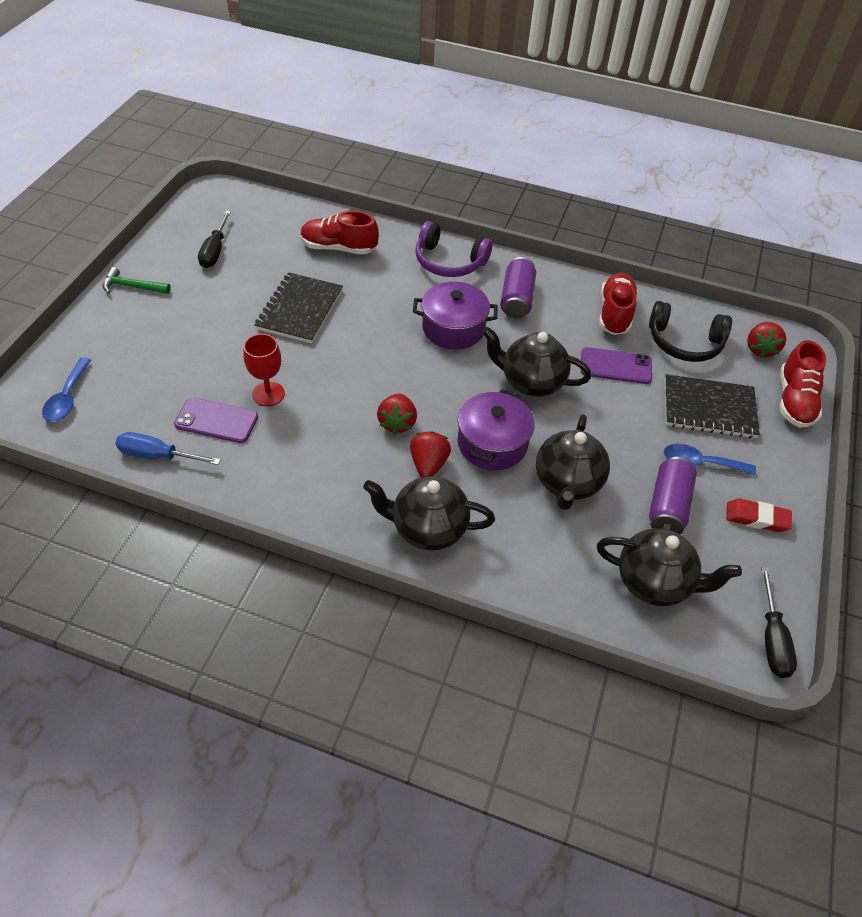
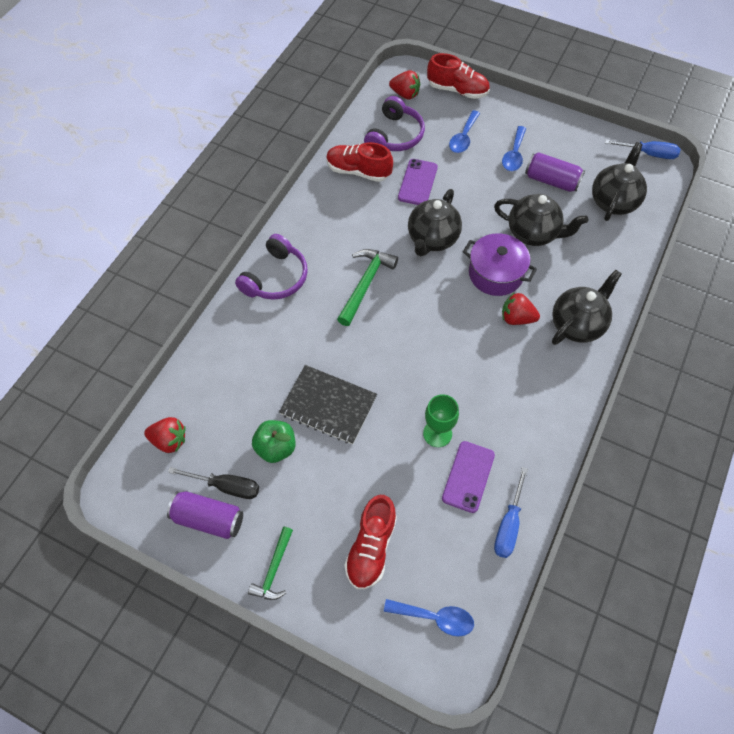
camera: 80 degrees left, 10 degrees up
red goblet [243,334,285,406] -> green goblet [423,394,459,447]
red shoe [300,211,379,255] -> red shoe moved to [344,495,397,589]
black teapot [363,476,495,551] -> black teapot turned 150 degrees counterclockwise [552,270,621,345]
red strawberry [377,394,417,435] -> red strawberry moved to [144,417,186,453]
purple pot [413,282,498,349] -> green hammer [337,249,398,326]
purple can [500,257,536,319] -> purple can moved to [167,491,243,539]
black headphones [649,301,732,362] -> purple headphones [364,96,425,151]
black notebook [665,374,760,438] -> blue spoon [449,110,480,153]
red eraser [726,499,792,532] -> none
black screwdriver [761,567,797,678] -> blue screwdriver [605,140,680,159]
none -> green apple [252,420,295,463]

